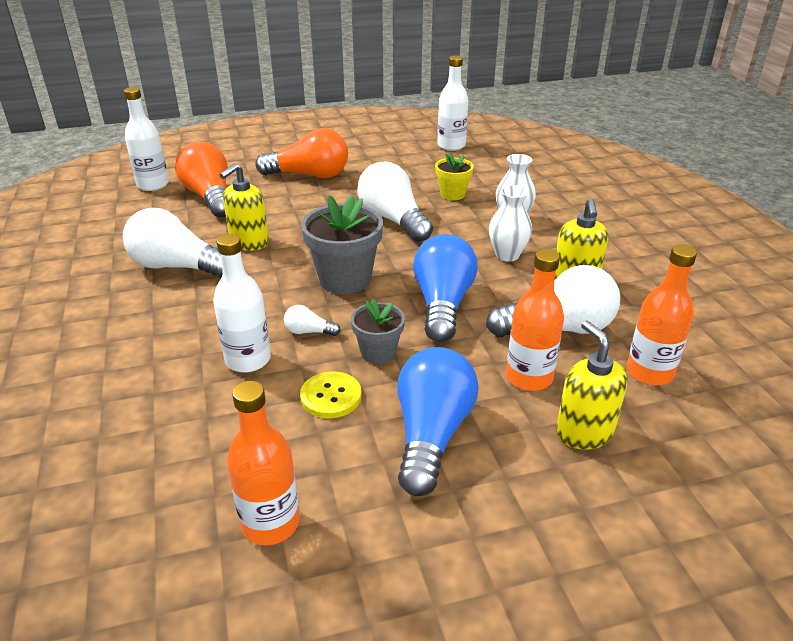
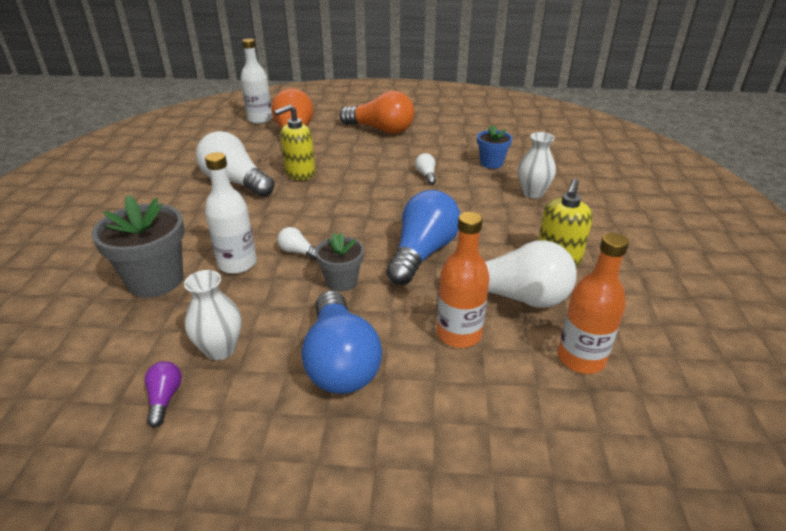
camera: 20 degrees right, 0 degrees up
orange bottle [227,381,300,545] -> purple light bulb [145,361,182,427]
yellow button [300,371,362,418] -> none
grey flower pot [301,195,383,294] -> grey flower pot moved to [91,195,185,298]
white light bulb [357,162,433,242] -> white light bulb [415,153,436,185], size x0.43
blue light bulb [397,347,478,496] -> blue light bulb turned 135 degrees clockwise [302,291,382,394]
yellow flower pot [435,153,474,200] -> blue flower pot [477,125,512,169]
white bottle [437,56,468,151] -> none
white vase [489,185,532,262] -> white vase moved to [184,270,242,360]
yellow soap dispenser [556,320,628,450] -> none

